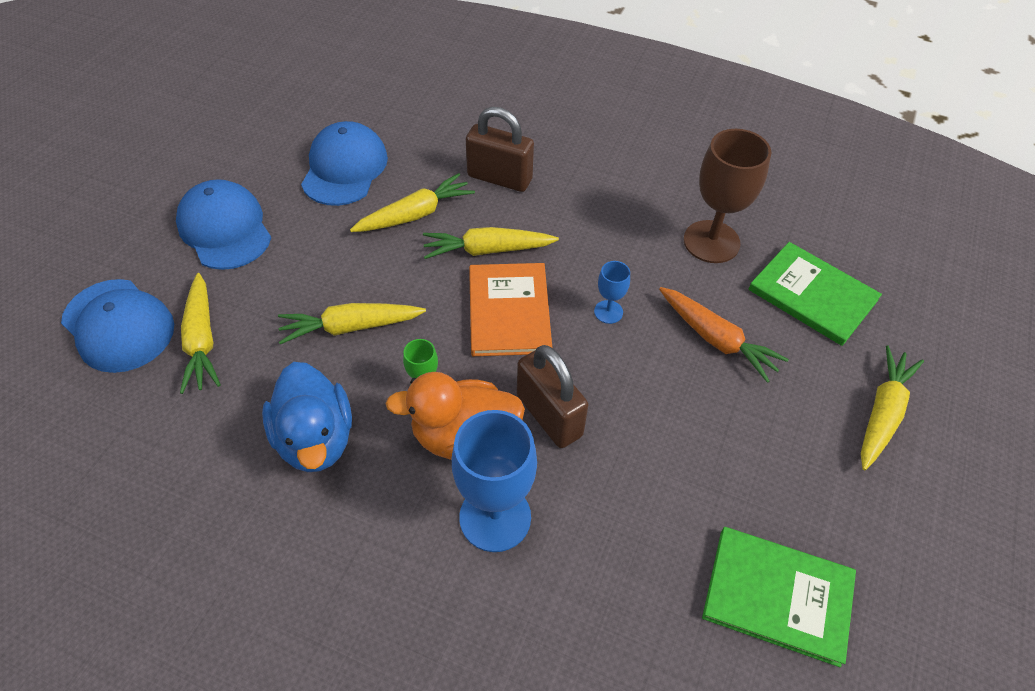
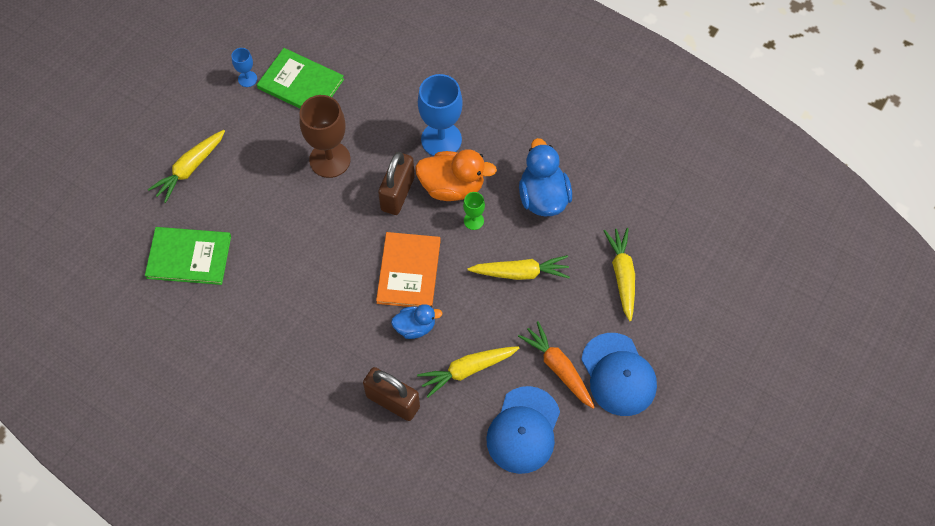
camera: 170 degrees left, 10 degrees up
blue cap [61,279,174,373] -> none
yellow carrot [423,227,559,259] -> blue duck [391,304,442,339]
brown padlock [517,345,588,448] -> brown padlock turned 45 degrees clockwise [378,152,415,215]
blue goblet [594,261,630,324] -> blue goblet moved to [231,48,257,87]
orange carrot [659,287,789,383] -> orange carrot moved to [518,321,595,409]
brown goblet [684,129,771,263] -> brown goblet moved to [299,95,351,178]
green book [748,242,882,346] -> green book turned 45 degrees counterclockwise [145,227,231,285]

